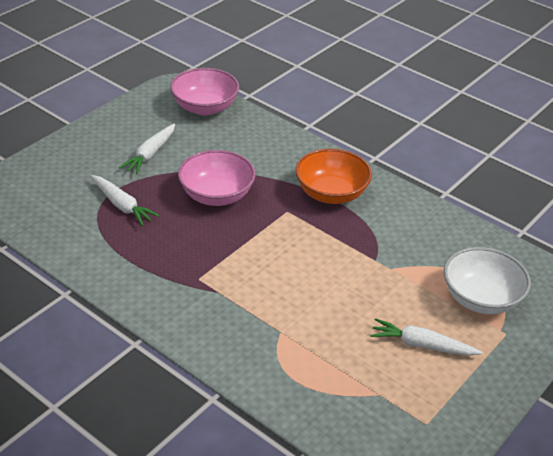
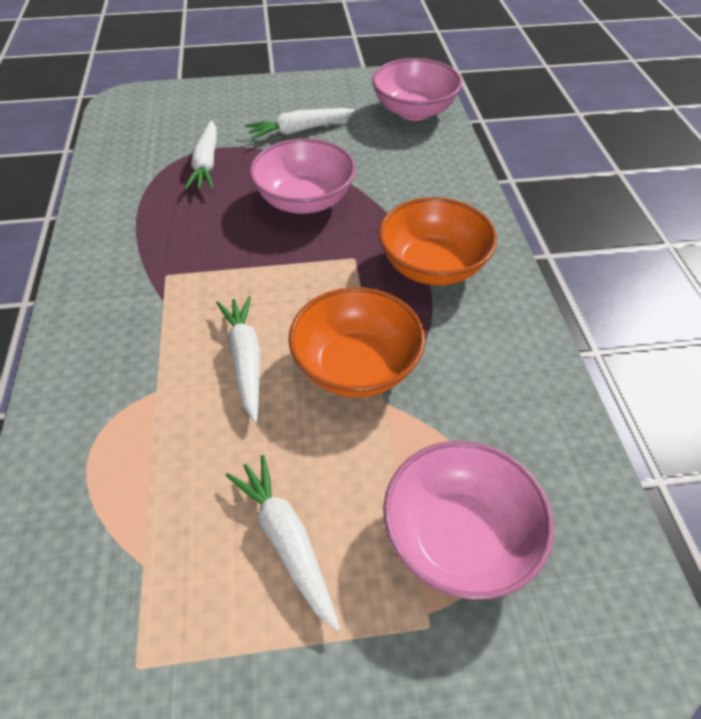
camera: 45 degrees right, 10 degrees up
white bowl [444,247,531,314] -> pink bowl [383,441,554,600]
none -> white carrot [216,296,260,422]
none -> orange bowl [288,287,425,397]

